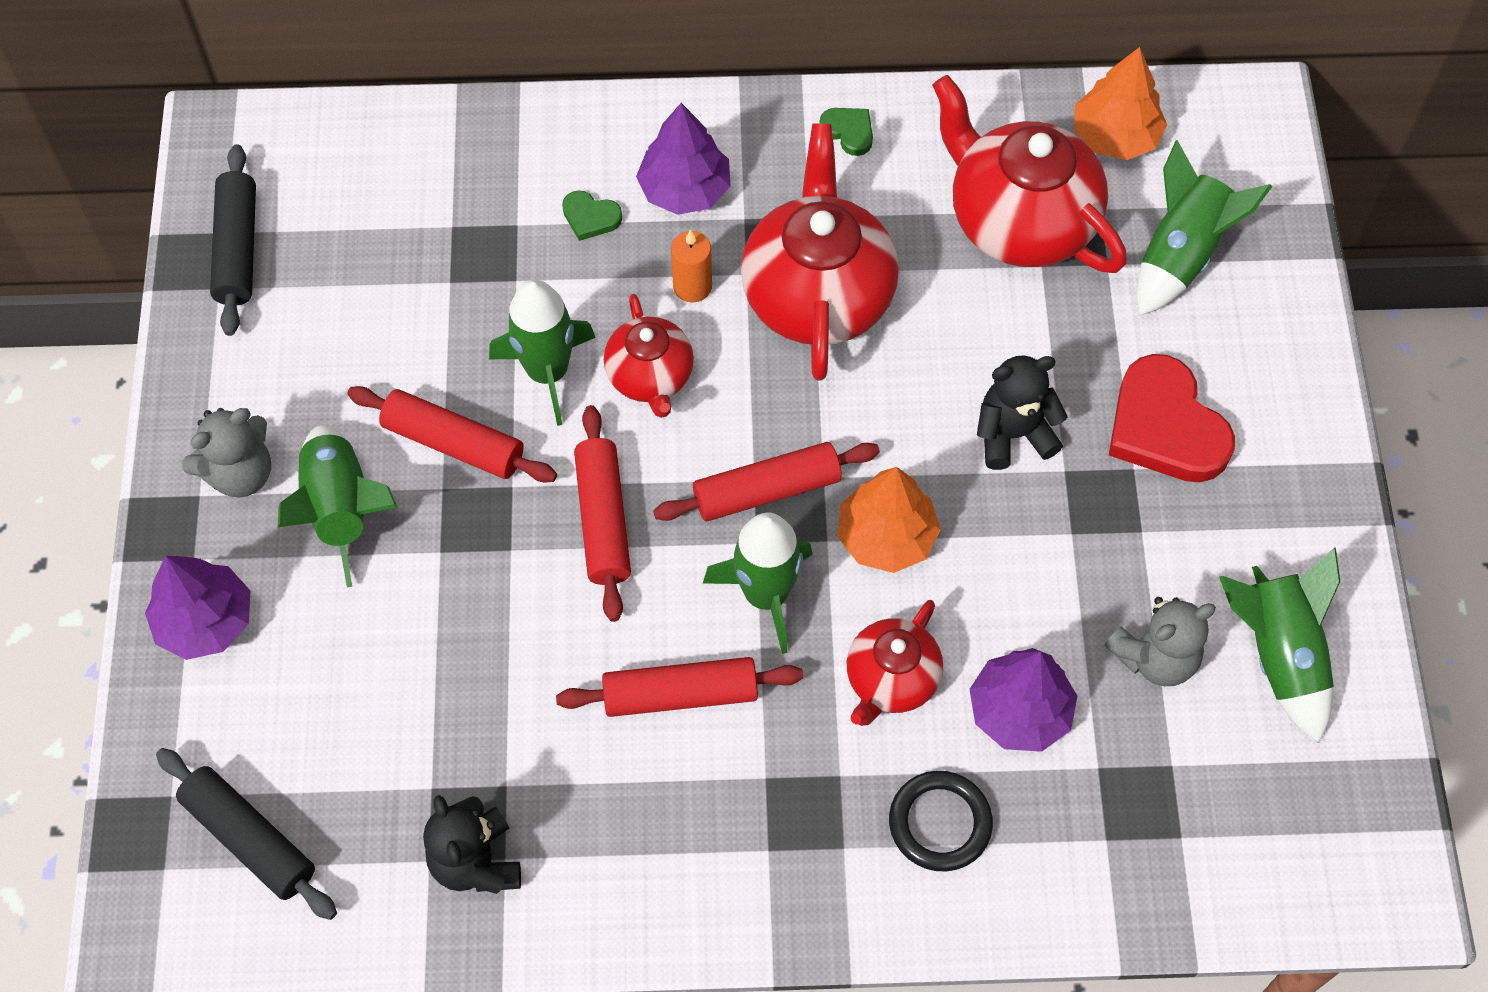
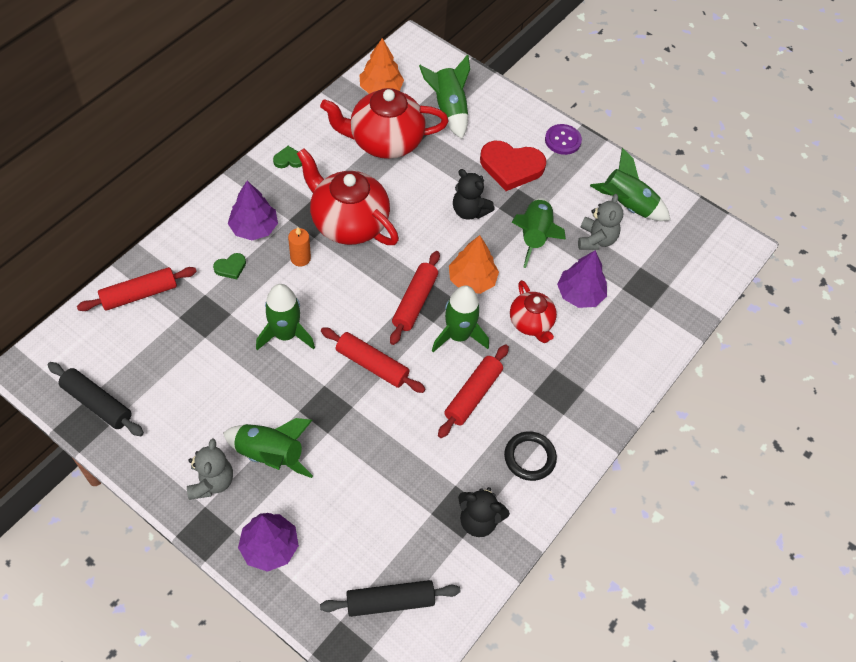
camera: 55 degrees left, 5 degrees down
red rolling pin [347,386,557,482] -> red rolling pin moved to [77,267,197,311]
red teapot [604,294,694,418] -> none
black ring [889,771,993,871] -> black ring moved to [504,431,557,481]
black teddy bear [977,355,1068,470] -> black teddy bear turned 75 degrees counterclockwise [453,169,495,220]
none -> green rocket [511,198,566,268]
none -> purple button [545,124,582,155]

